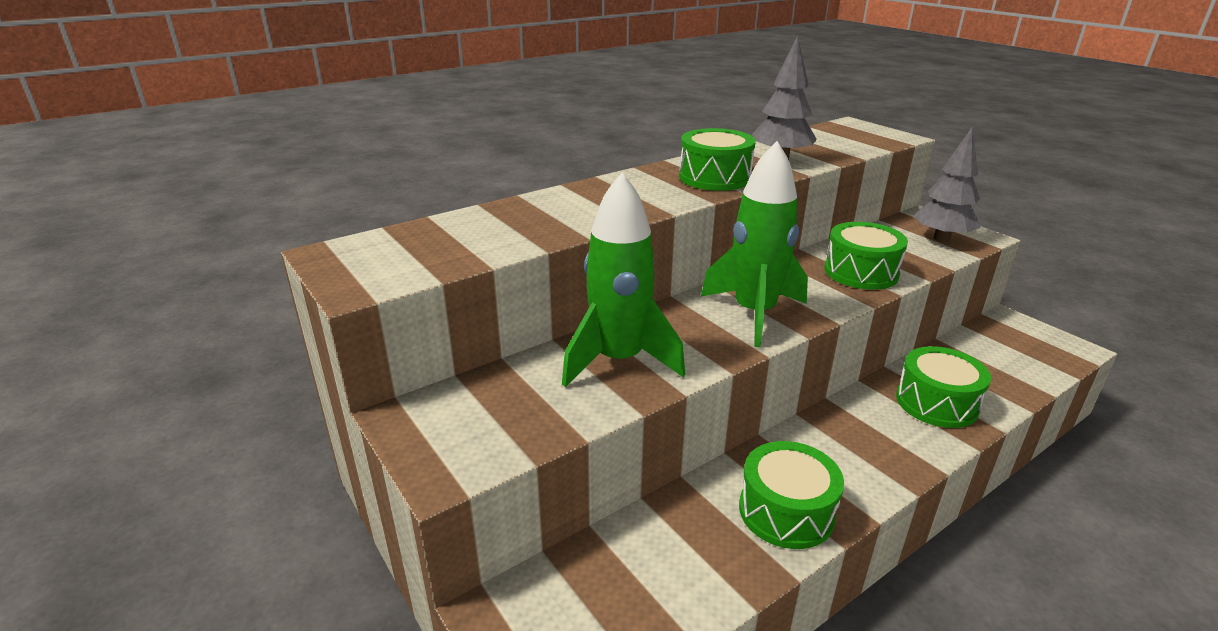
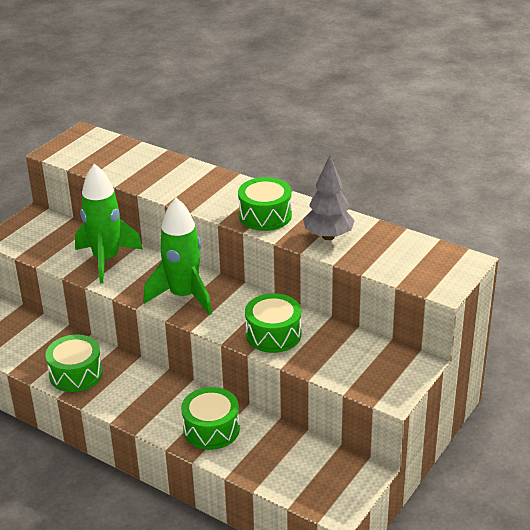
camera: 70 degrees right, 5 degrees up
grey tree [914,127,981,242] -> none

